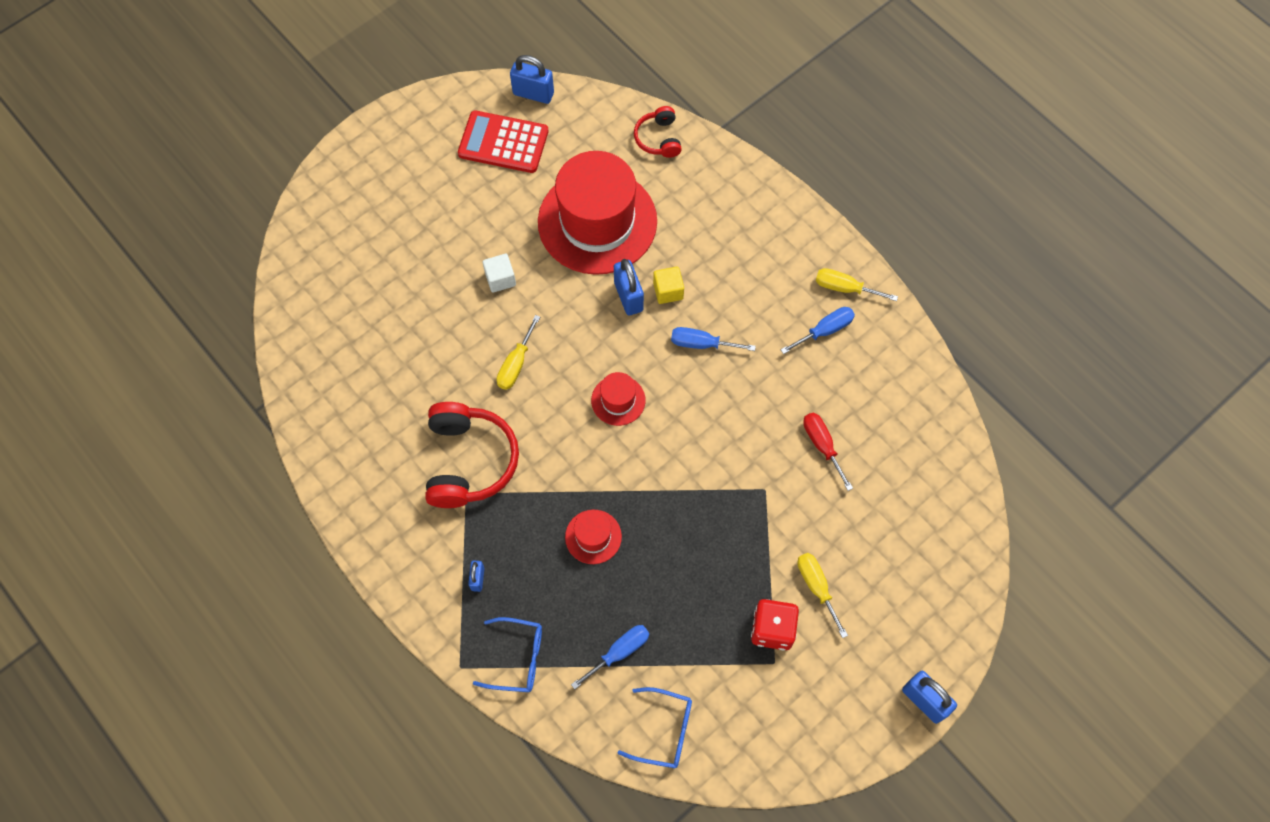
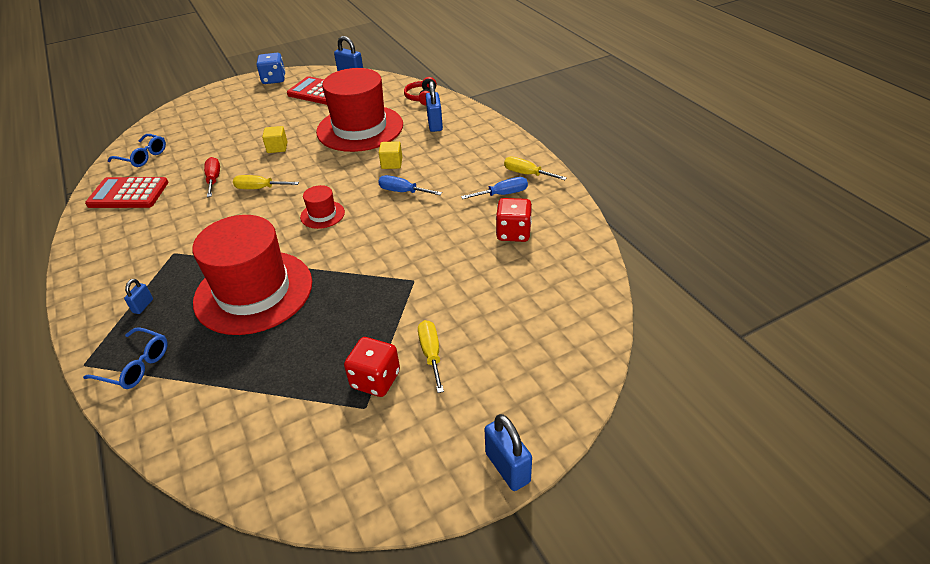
camera: 15 degrees right, 25 degrees down
red headphones [425,402,519,508] -> none
white cube [483,254,516,293] -> yellow cube [262,126,288,153]
yellow screwdriver [497,315,540,390] -> yellow screwdriver turned 60 degrees clockwise [233,175,299,189]
red hat [565,510,622,564] -> red hat [192,215,312,335], size x2.33
blue screwdriver [571,625,649,689] -> none
blue padlock [614,259,644,315] -> blue padlock moved to [426,81,443,132]
blue glasses [618,687,692,768] -> blue glasses moved to [108,134,166,167]
red screwdriver [803,413,853,491] -> red screwdriver moved to [204,157,220,197]
none -> red calculator [85,177,169,208]
none -> blue dice [257,53,285,84]
none -> red dice [496,198,532,242]

